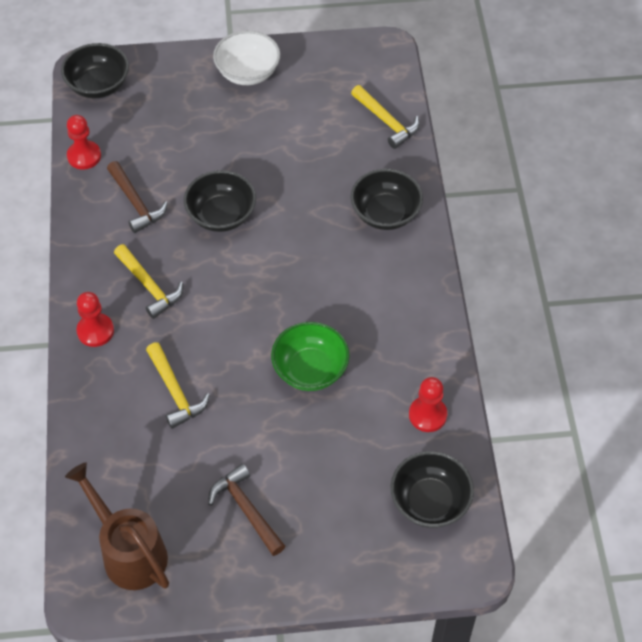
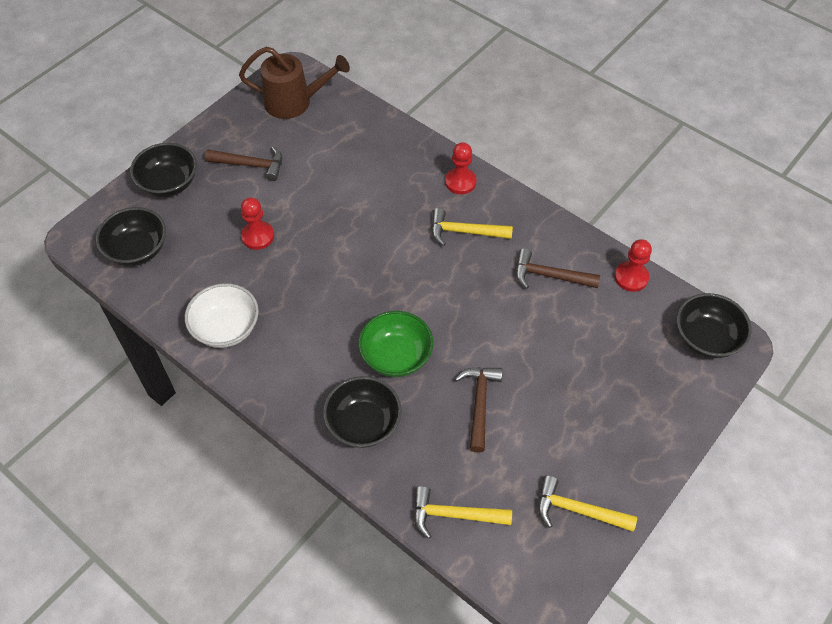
camera: 135 degrees right, 0 degrees up
yellow hammer [146,342,210,429] -> yellow hammer moved to [538,475,637,532]
black bowl [184,170,256,232] -> black bowl moved to [130,143,197,197]
white bowl [213,31,280,85] -> white bowl moved to [185,283,259,348]
green bowl [271,322,350,391] -> green bowl moved to [359,311,434,377]
red pawn [409,377,447,432] -> red pawn moved to [241,197,274,250]
none -> brown hammer [455,367,503,453]

